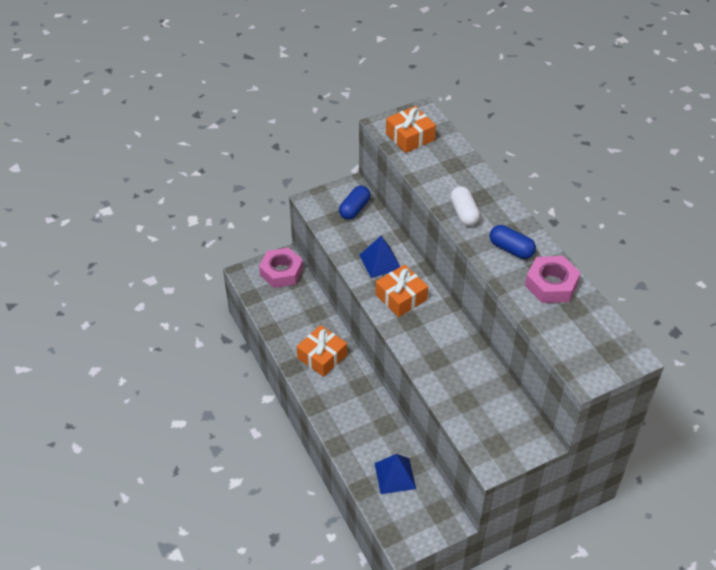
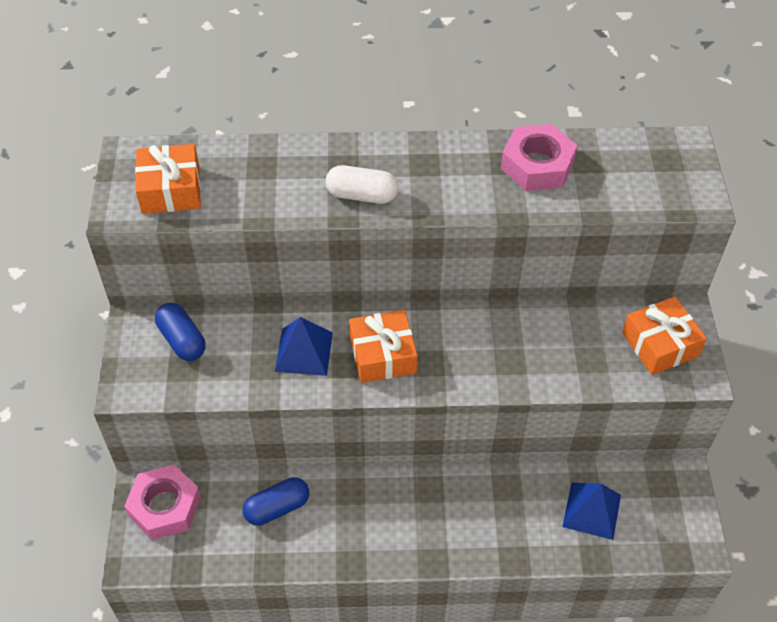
camera: 65 degrees left, 5 degrees up
orange gift [297,325,347,377] -> orange gift moved to [622,296,707,375]
blue capsule [490,225,536,259] -> blue capsule moved to [243,477,309,525]

